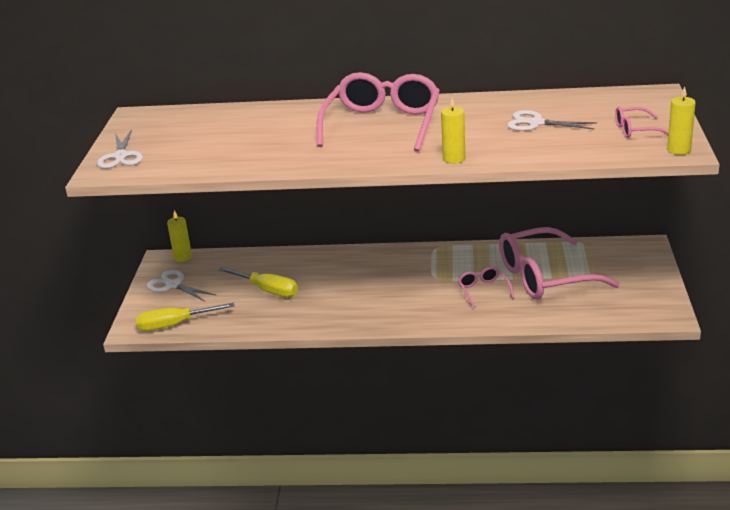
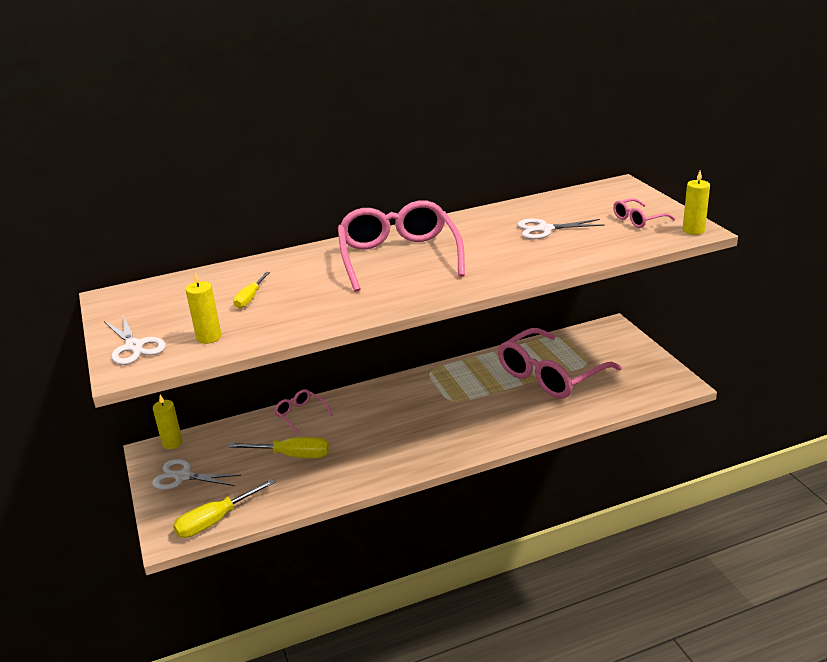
camera: 25 degrees left, 0 degrees up
yellow candle [441,97,465,164] -> yellow candle moved to [186,272,221,344]
pink glasses [458,266,514,308] -> pink glasses moved to [274,389,333,434]
none -> yellow screwdriver [233,272,270,309]

